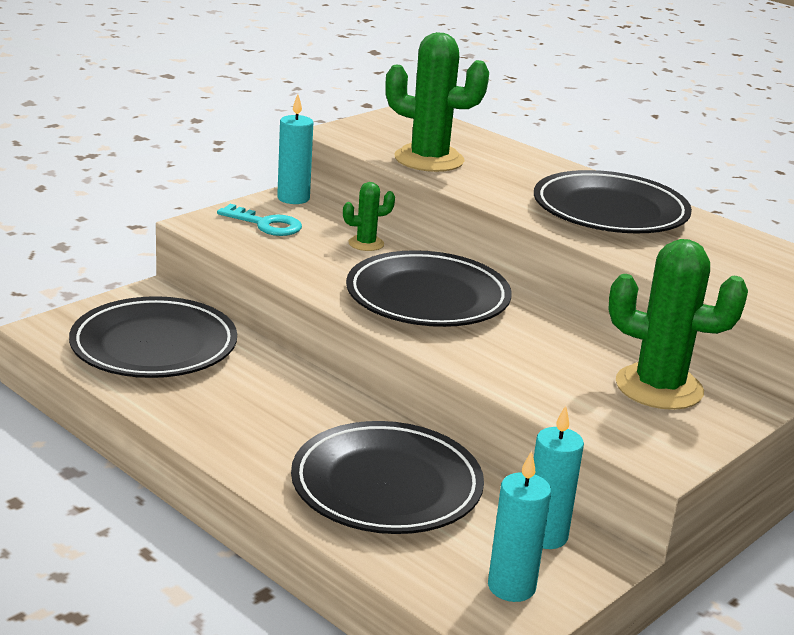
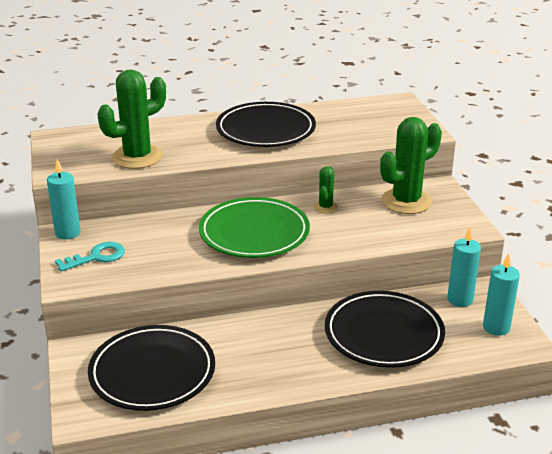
camera: 55 degrees left, 5 degrees up
green cactus [343,182,395,251] -> green cactus moved to [313,166,338,213]
black plate [346,250,511,327] -> green plate [199,197,310,258]

